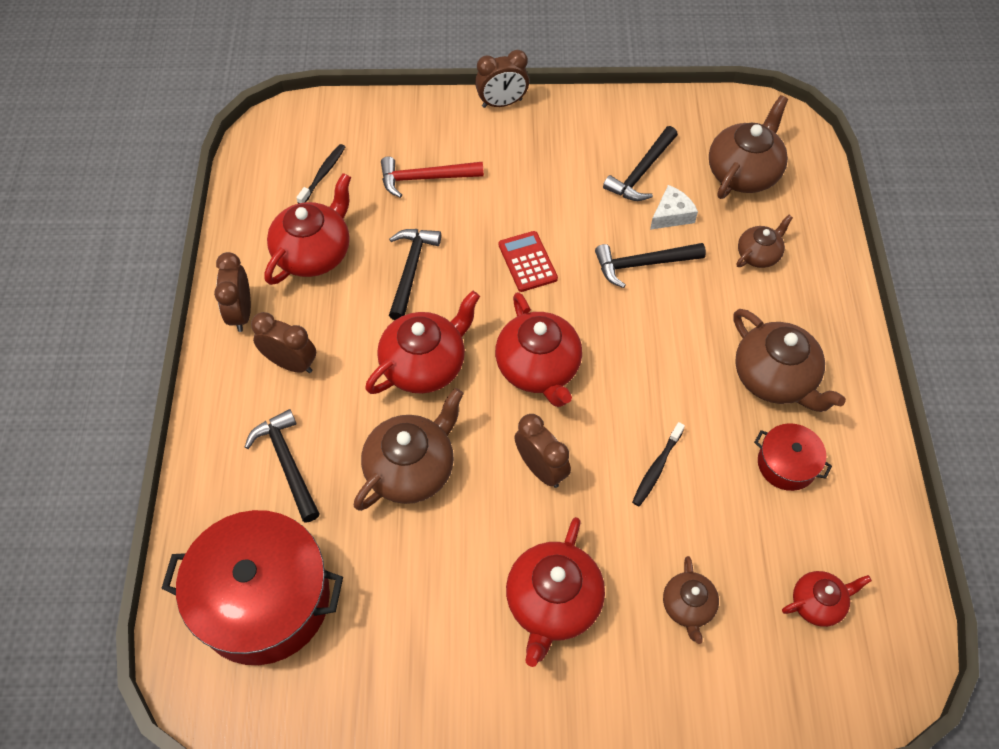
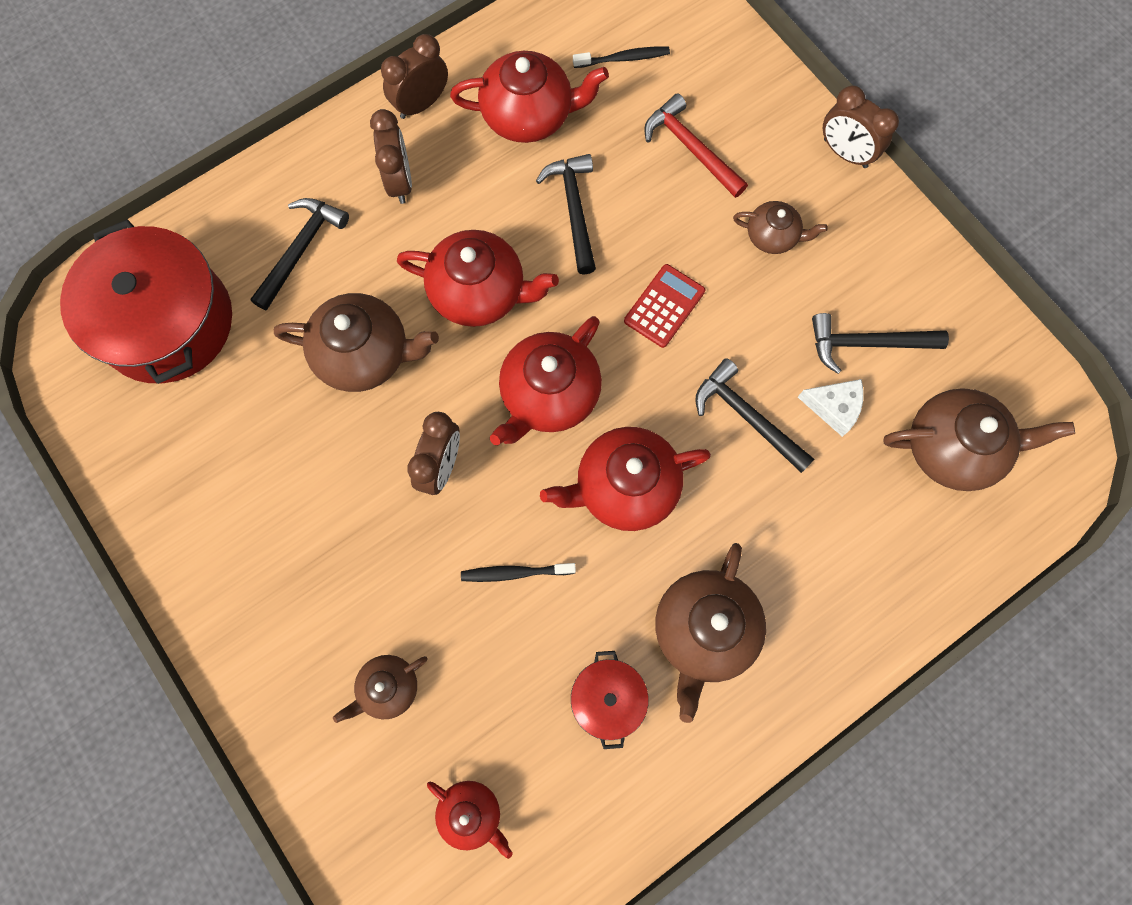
camera: 55 degrees right, 15 degrees up
black hammer [389,229,441,320] -> black hammer turned 75 degrees counterclockwise [536,154,596,274]
red teapot [506,517,605,667] -> red teapot moved to [540,427,711,531]
brown teapot [736,215,793,268] -> brown teapot moved to [733,201,828,254]

